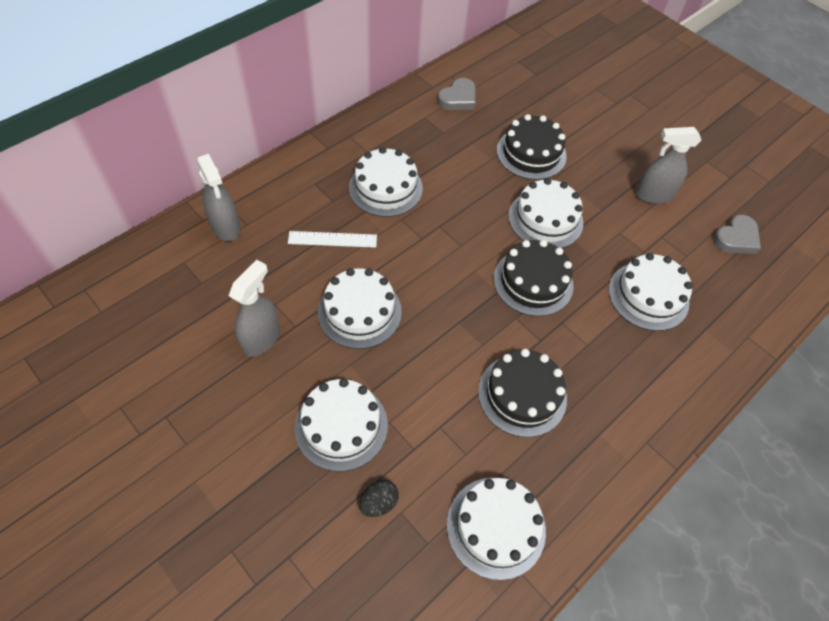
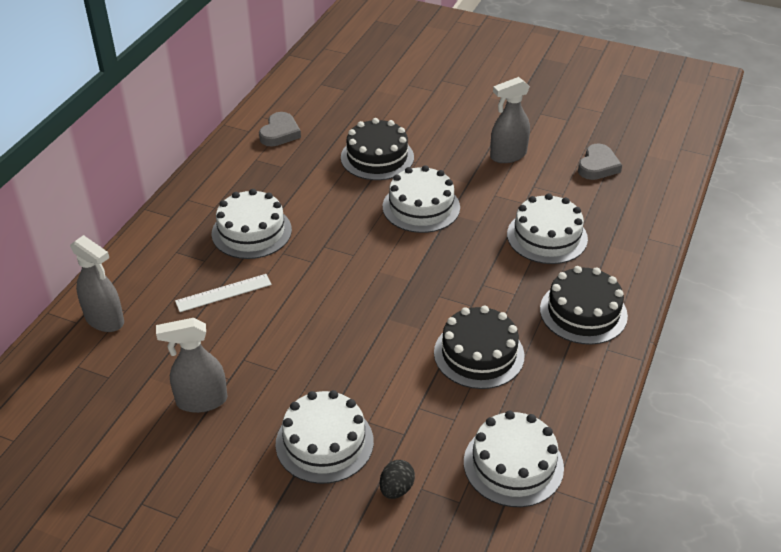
camera: 20 degrees left, 15 degrees down
grey spray bottle [229,260,280,357] -> grey spray bottle turned 105 degrees counterclockwise [156,318,227,413]
white cake [318,268,402,349] -> none
black cake [494,240,573,316] -> black cake moved to [540,266,628,345]

